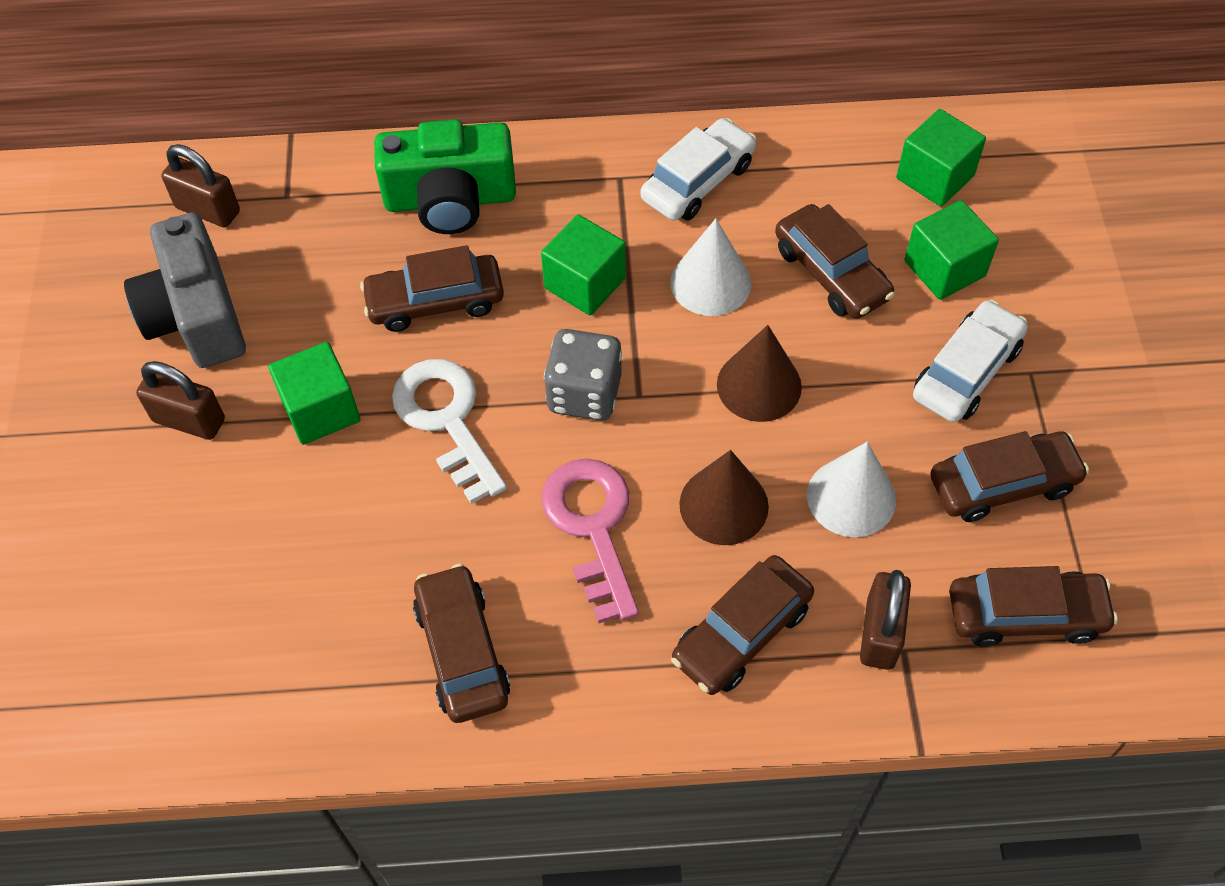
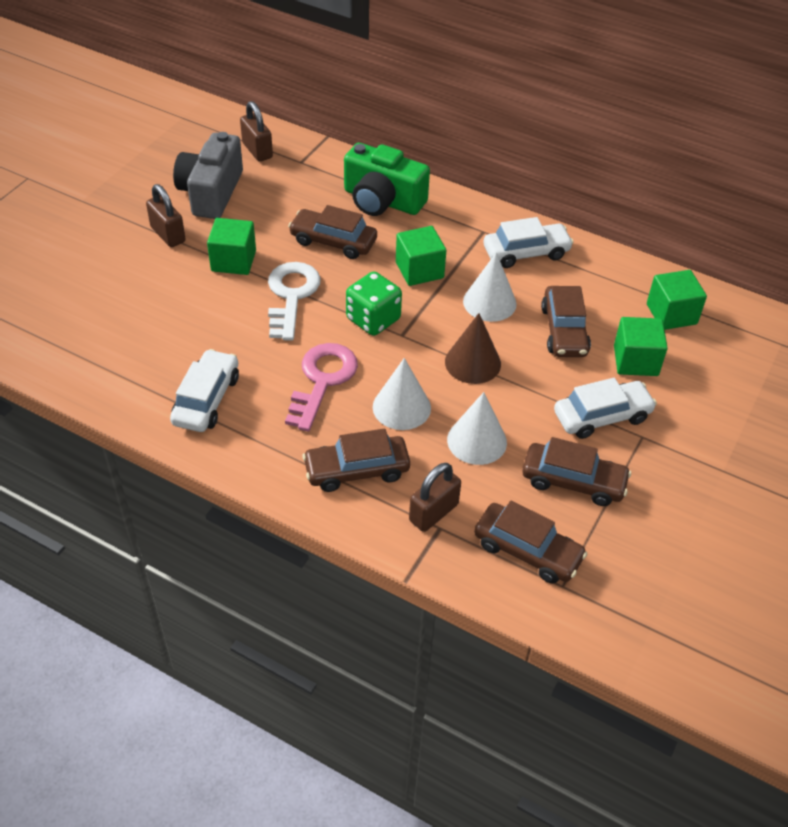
camera: 30 degrees right, 10 degrees down
brown car [413,564,510,723] -> white car [170,349,239,432]
grey dice [544,329,622,421] -> green dice [346,272,402,336]
brown cone [679,450,769,545] -> white cone [373,358,431,430]

